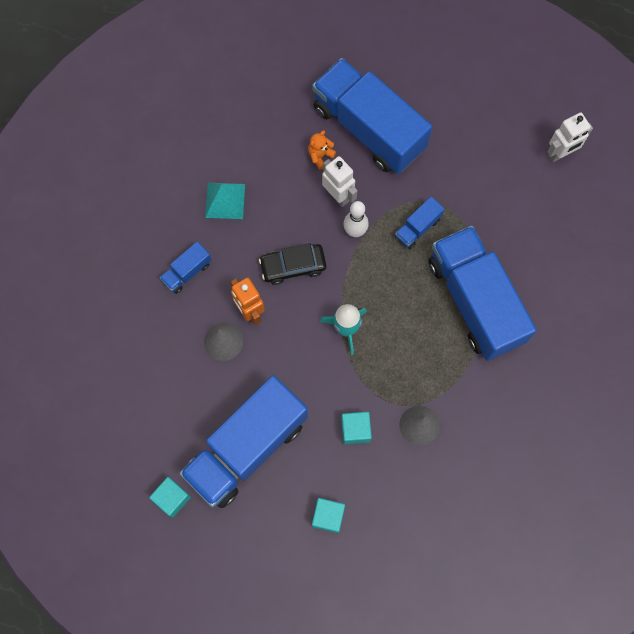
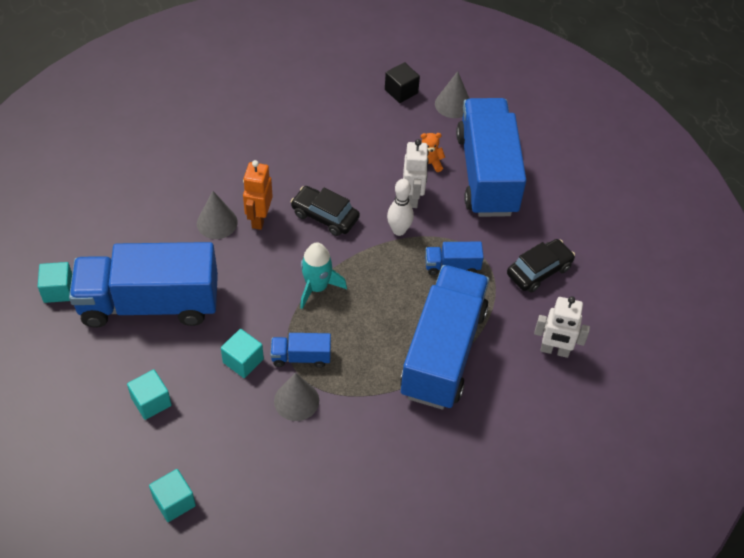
camera: 40 degrees right, 20 degrees down
blue truck [160,241,211,294] -> blue truck moved to [270,333,331,368]
turquoise pyramid [205,183,245,219] -> none
white robot [548,112,593,162] -> white robot moved to [534,296,590,358]
none -> turquoise cube [149,469,196,522]
none -> black cube [385,62,420,103]
none -> grey cone [435,71,470,118]
none -> black car [507,239,575,292]

